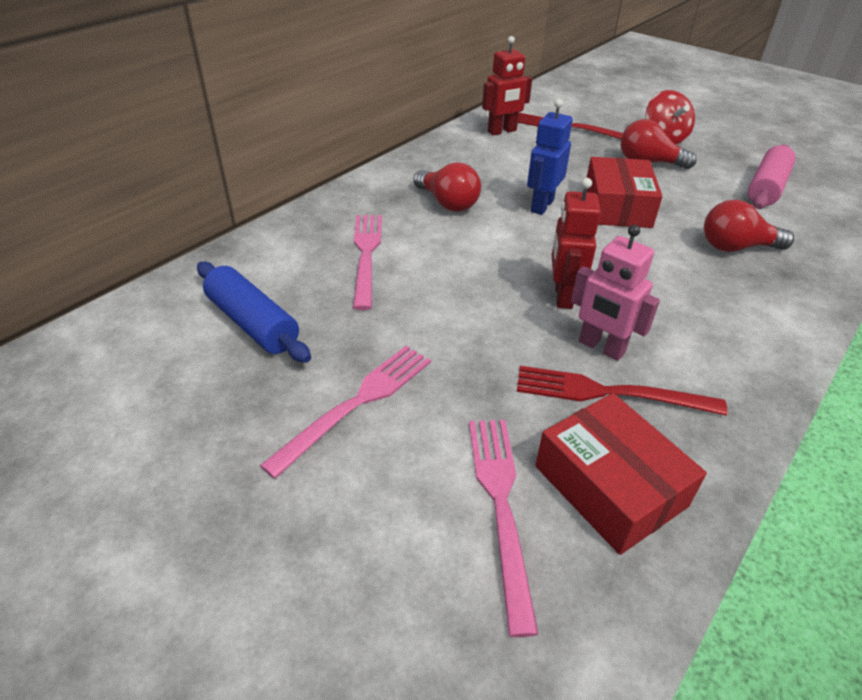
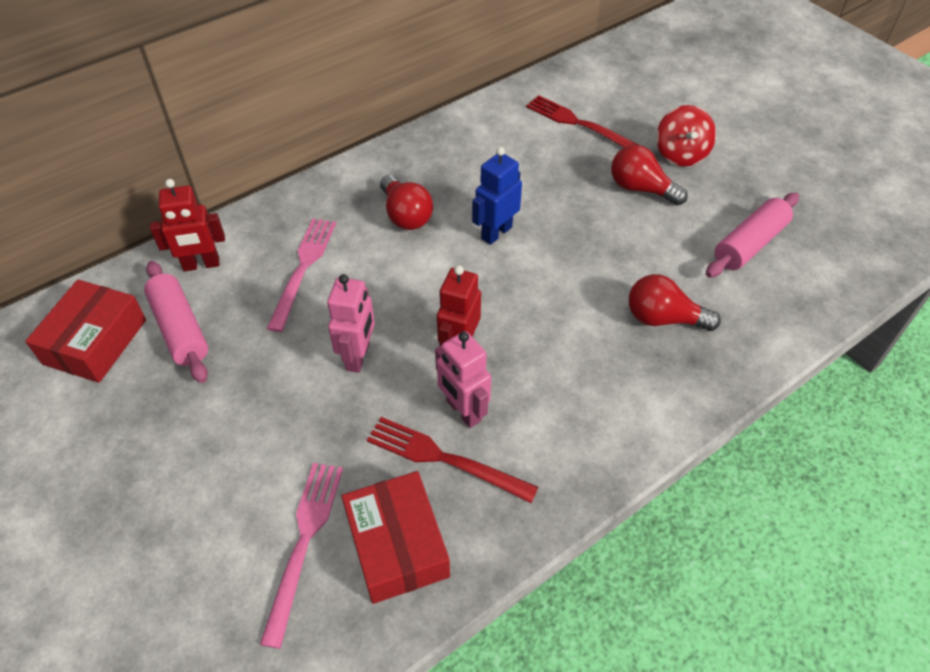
camera: 15 degrees right, 10 degrees up
blue rolling pin [197,262,311,363] -> pink rolling pin [144,261,208,383]
pink fork [260,346,431,479] -> none
red robot [482,36,532,136] -> red robot moved to [150,179,225,271]
red box [587,157,663,228] -> red box moved to [25,280,146,383]
none -> pink robot [327,274,375,373]

